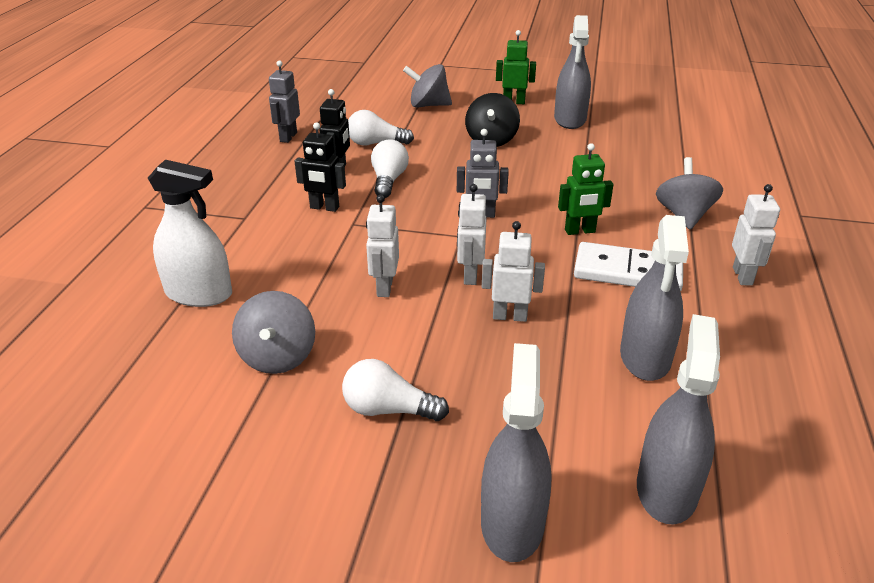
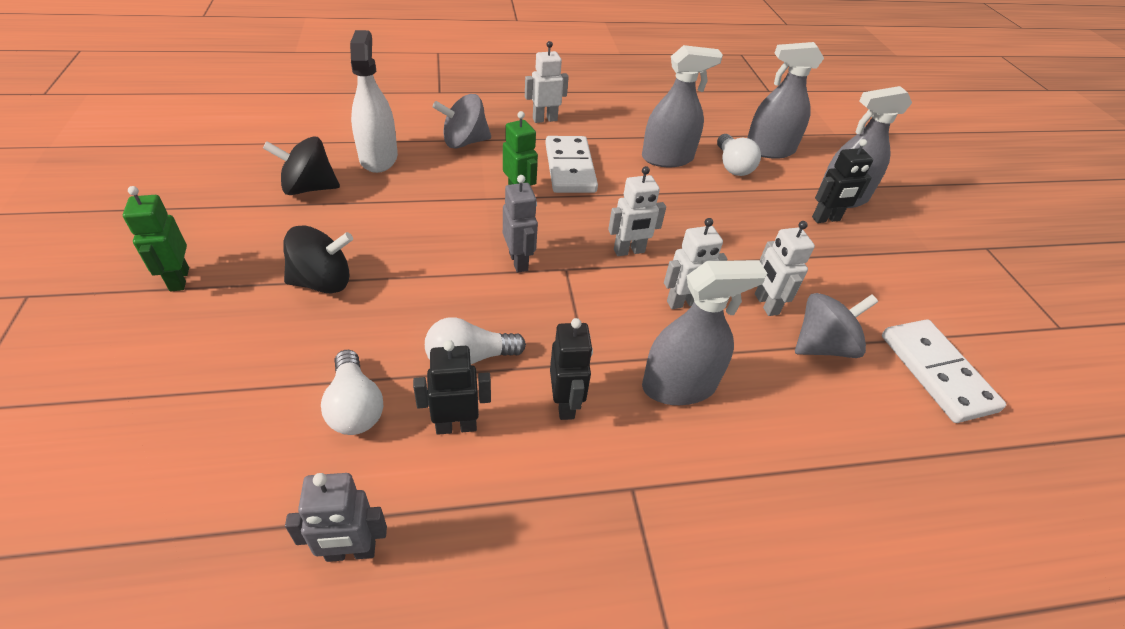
camera: 115 degrees left, 10 degrees up
white spray bottle [148,160,232,307] -> white spray bottle moved to [350,30,398,173]
white light bulb [342,359,449,421] -> white light bulb moved to [717,134,761,176]
grey spinning top [403,64,452,108] -> none
white robot [482,221,545,322] -> white robot moved to [755,221,815,316]
grey spray bottle [554,15,591,129] -> grey spray bottle moved to [642,260,767,405]
none -> black spinning top [263,136,340,195]
none -> black robot [812,139,873,223]
none -> white domino [882,319,1006,423]

